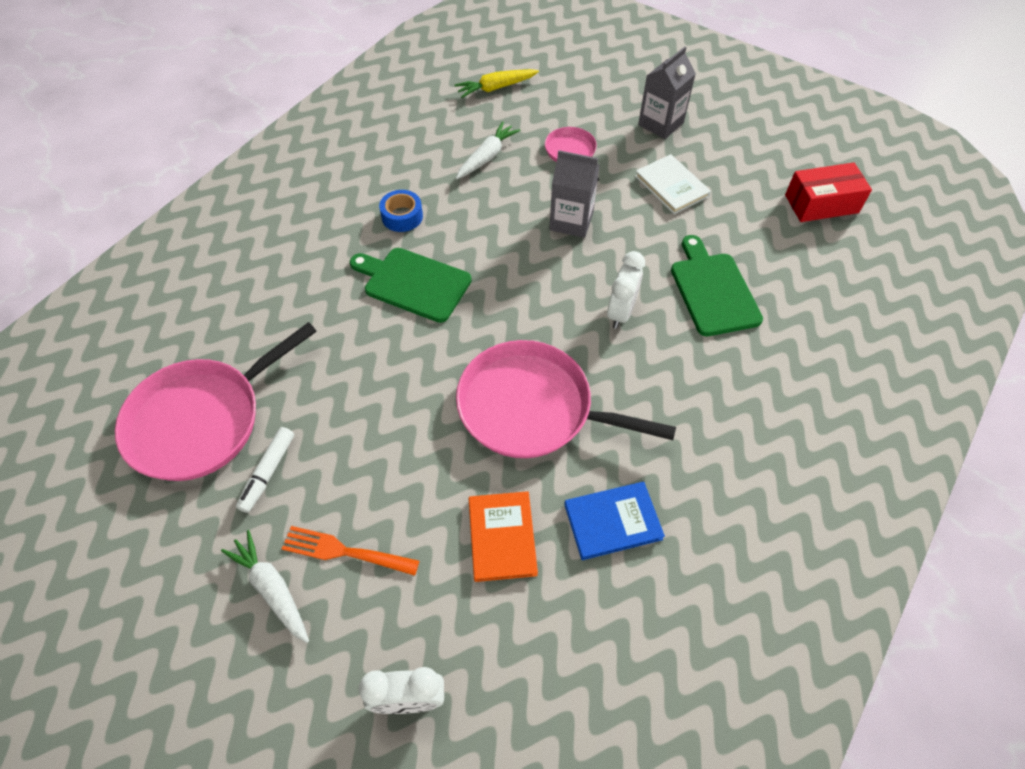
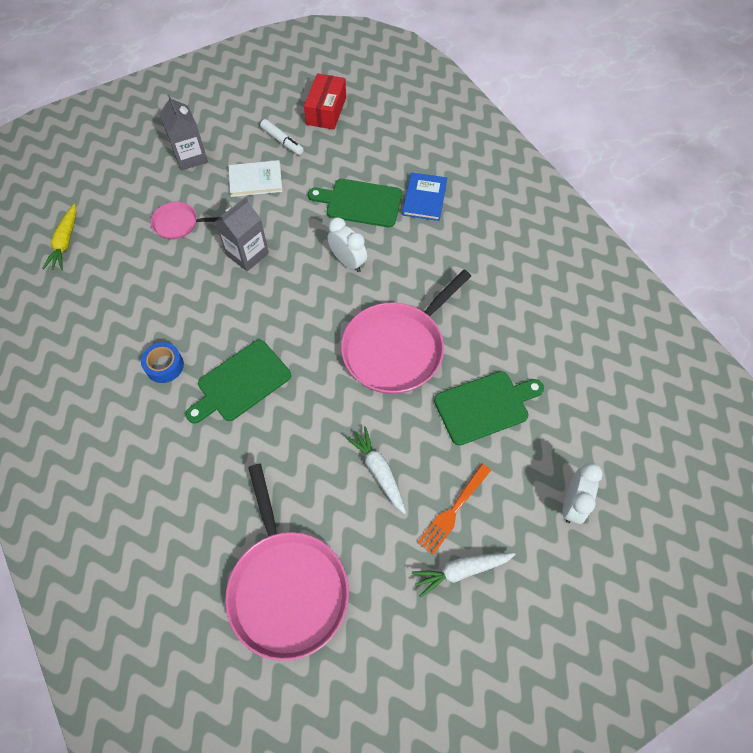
camera: 65 degrees left, 5 degrees up
white marker [236,427,294,513] -> white marker moved to [260,119,304,155]
white carrot [456,121,521,179] -> white carrot moved to [345,426,406,514]
orange book [469,491,538,582] -> green cutting board [434,371,544,446]
blue book [564,482,665,560] -> blue book moved to [402,172,447,221]

